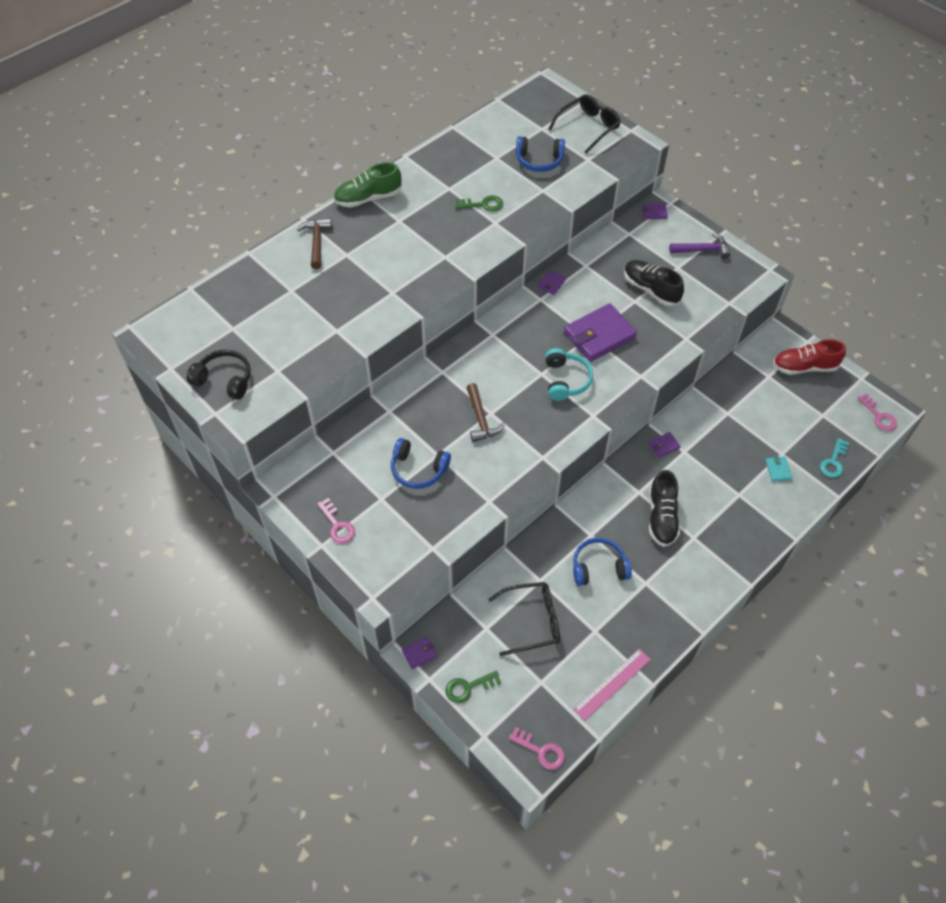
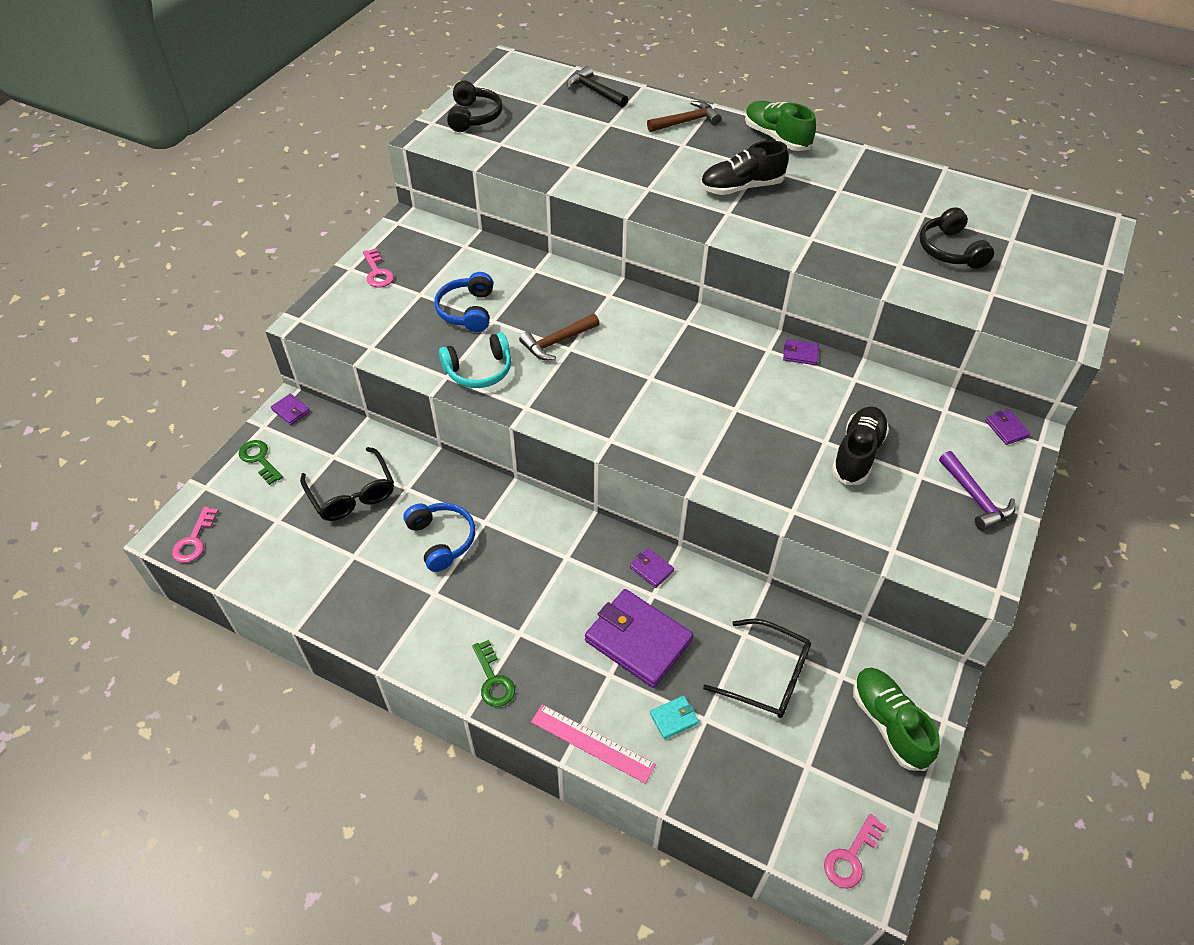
camera: 70 degrees right, 5 degrees down
pink key [317,498,355,544] -> pink key turned 60 degrees counterclockwise [363,248,394,288]
green key [455,195,503,211] -> green key moved to [472,640,515,707]
blue headphones [516,136,565,172] -> black headphones [919,207,994,269]
turquoise headphones [545,348,593,401] -> turquoise headphones moved to [439,332,511,388]
black glasses [549,94,621,154] -> black glasses moved to [703,619,811,718]
purple wallet [564,304,637,362] -> purple wallet moved to [585,589,693,688]
pink ruler [573,649,651,721] -> pink ruler moved to [531,704,656,784]
black shoe [649,470,680,547] -> black shoe moved to [700,141,789,195]
red shoe [773,339,846,375] -> green shoe [853,668,940,771]
turquoise key [820,438,849,478] -> none
none -> black hammer [567,66,628,107]

